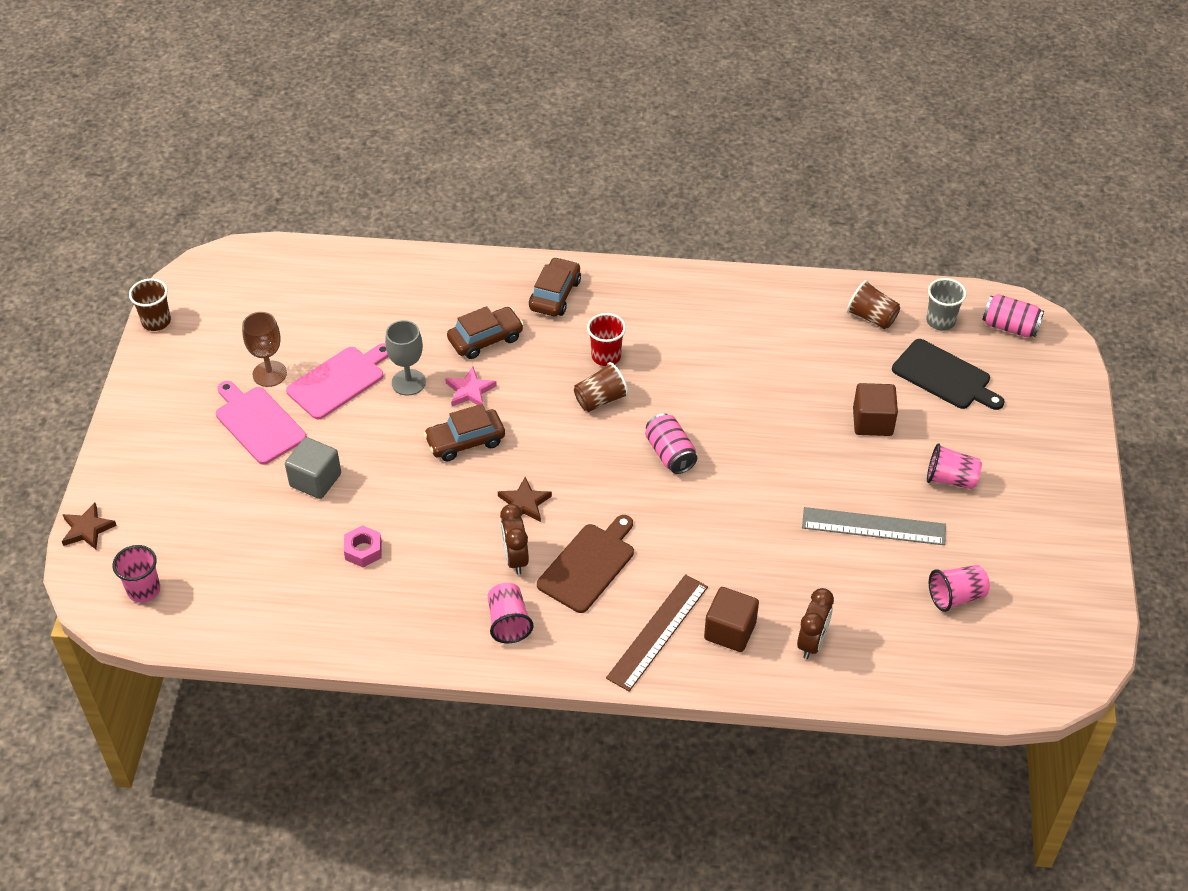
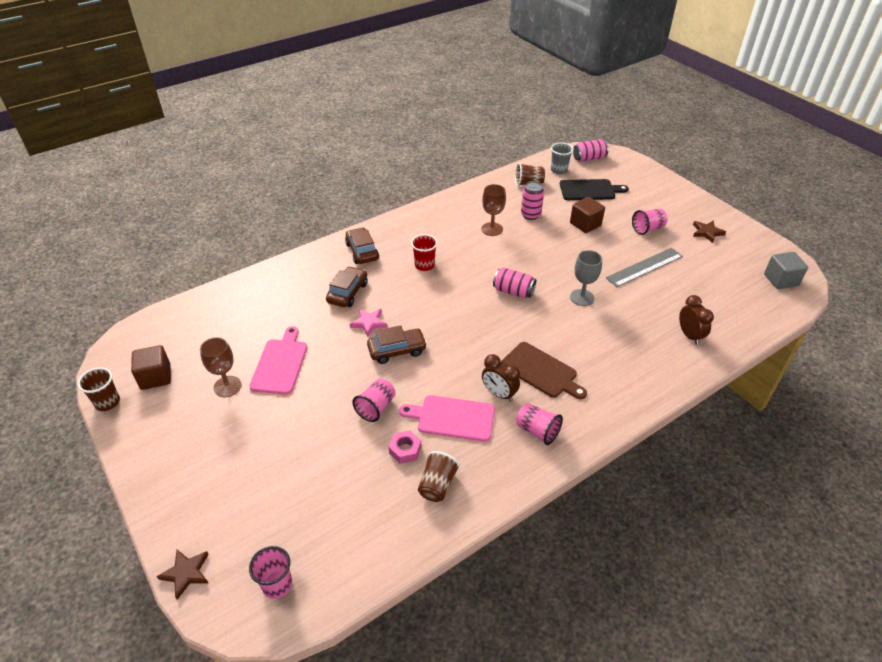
camera: 40 degrees left, 5 degrees down
pink cutting board [216,381,307,464] -> pink cutting board moved to [399,395,495,442]
grey cube [285,437,341,499] -> grey cube moved to [764,252,808,289]
grey goblet [385,320,426,396] -> grey goblet moved to [570,250,602,306]
brown car [424,404,505,461] -> brown car turned 135 degrees counterclockwise [367,325,427,364]
brown star [498,477,552,522] -> brown star moved to [693,220,726,243]
brown cutting board [537,515,634,613] -> brown cutting board turned 135 degrees clockwise [501,342,587,399]
brown cup [574,362,629,412] -> brown cup moved to [418,451,460,502]
brown ruler [606,574,708,691] -> none
brown cube [704,587,759,652] -> brown cube moved to [131,345,171,390]
pink cup [929,565,990,612] -> pink cup moved to [352,378,395,422]
none -> brown goblet [481,184,506,236]
none -> pink can [521,181,544,220]

